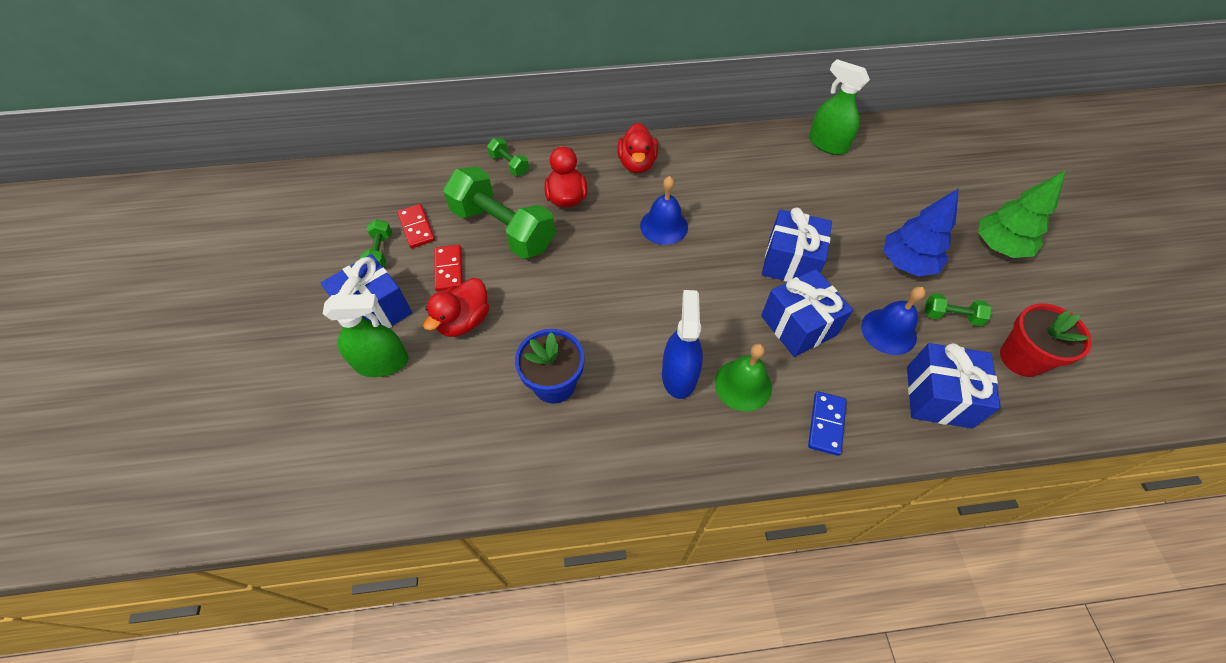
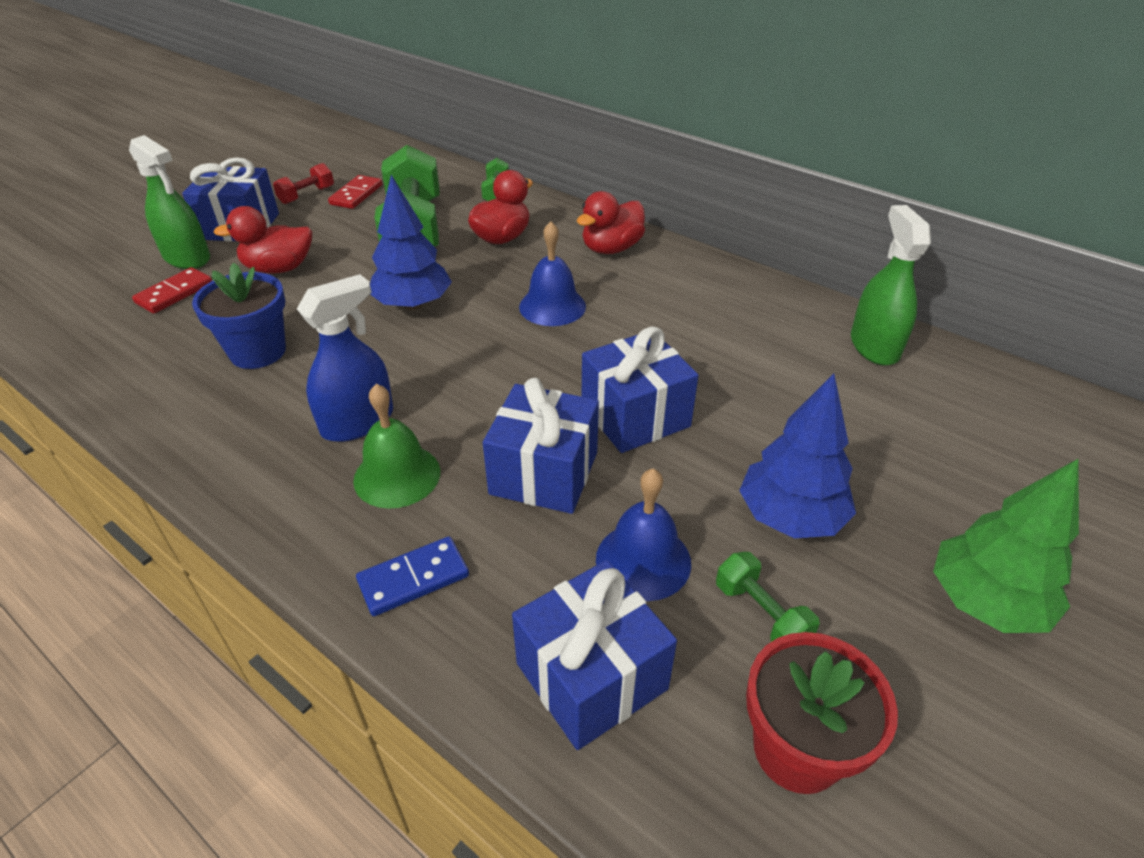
camera: 45 degrees right, 15 degrees down
green dumbbell [360,219,392,267] -> red dumbbell [273,163,334,204]
red domino [435,245,463,291] -> red domino moved to [132,267,212,314]
none -> blue tree [370,175,452,310]

